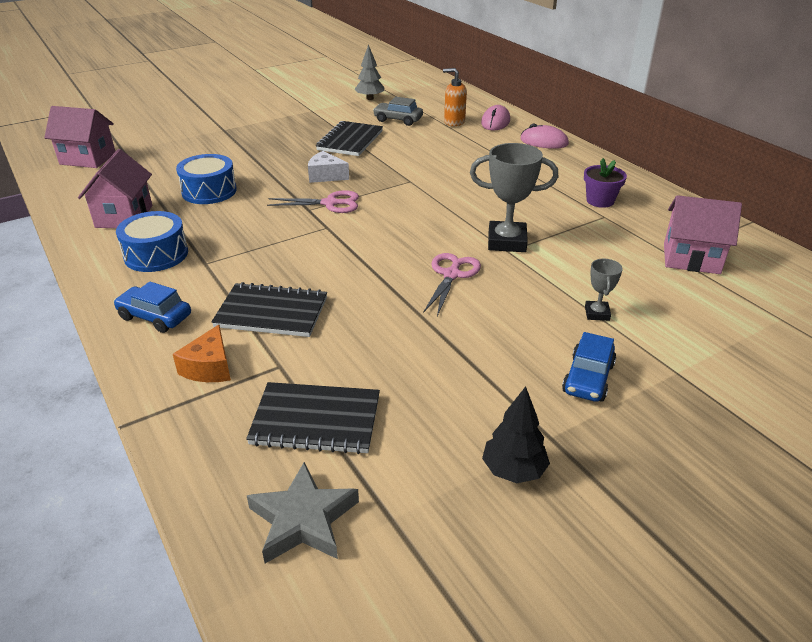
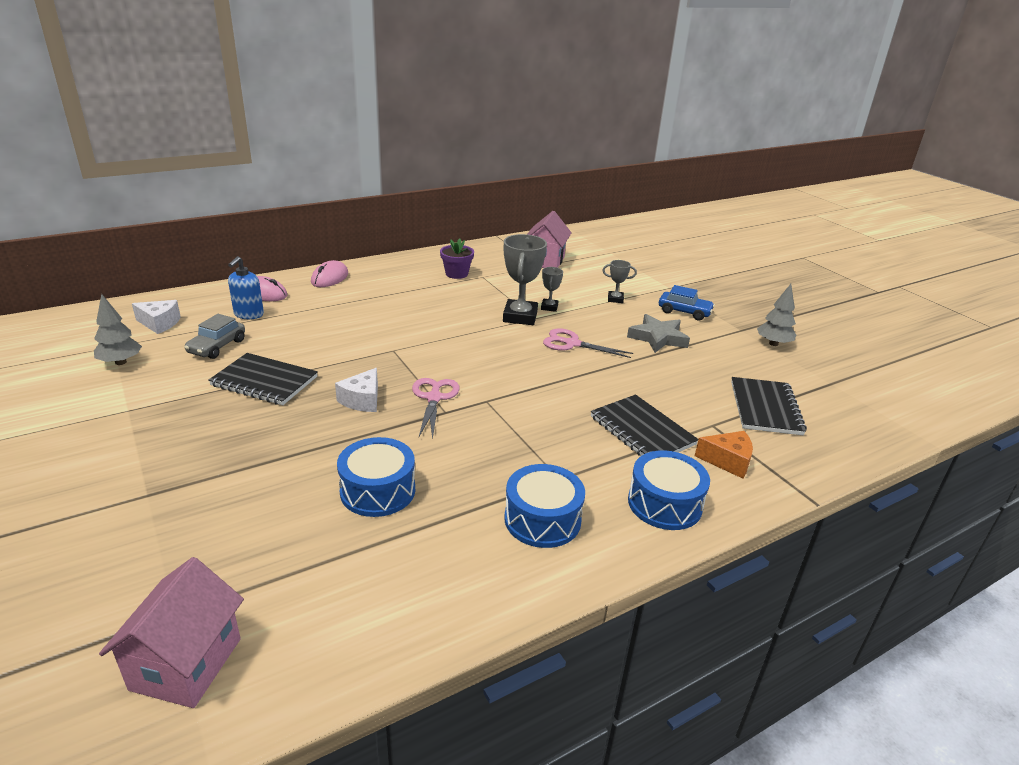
camera: 90 degrees left, 5 degrees down
pink house [78,149,152,228] -> none
blue car [113,282,191,333] -> blue drum [628,450,710,530]
black notebook [211,282,327,337] -> black notebook turned 45 degrees counterclockwise [591,395,698,456]
grey star [247,462,359,564] -> grey star moved to [627,314,690,353]
orange soap dispenser [443,68,467,126] -> blue soap dispenser [228,256,264,319]
black tree [482,386,550,483] -> grey tree [757,284,796,346]
none -> white cheese [132,300,181,334]
none -> grey trophy [541,267,563,312]

